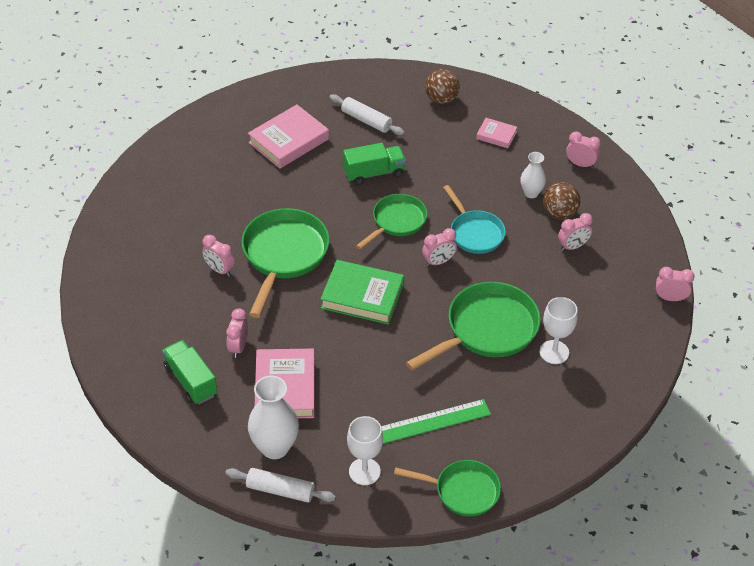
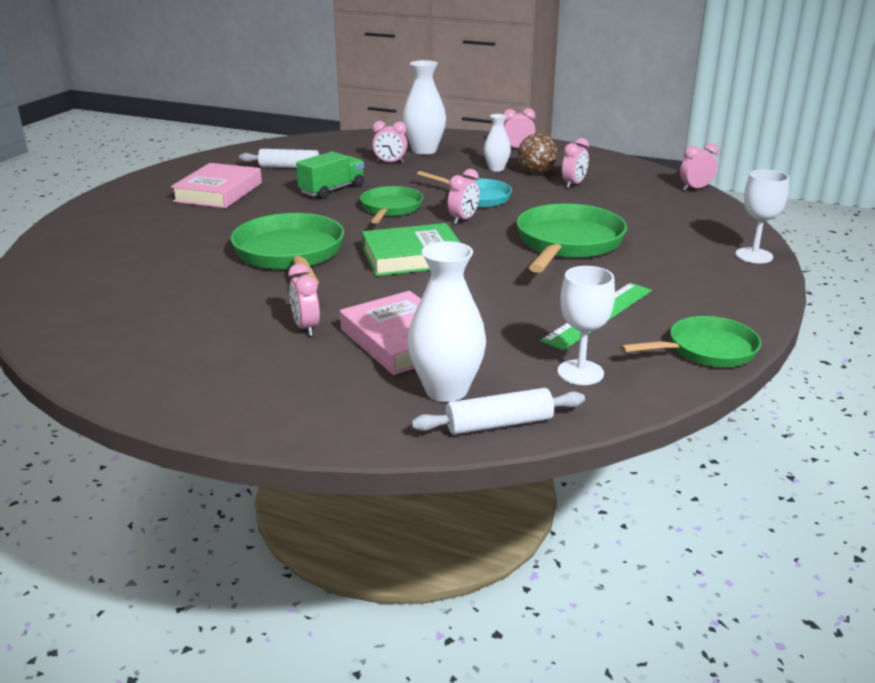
camera: 30 degrees left, 20 degrees down
green truck [162,340,217,404] -> none
pink clock [202,235,235,277] -> pink clock moved to [372,121,408,164]
brown ball [425,69,460,104] -> none
pink book [476,118,517,148] -> white vase [402,60,446,155]
white goblet [540,297,578,364] -> white goblet moved to [736,169,789,263]

